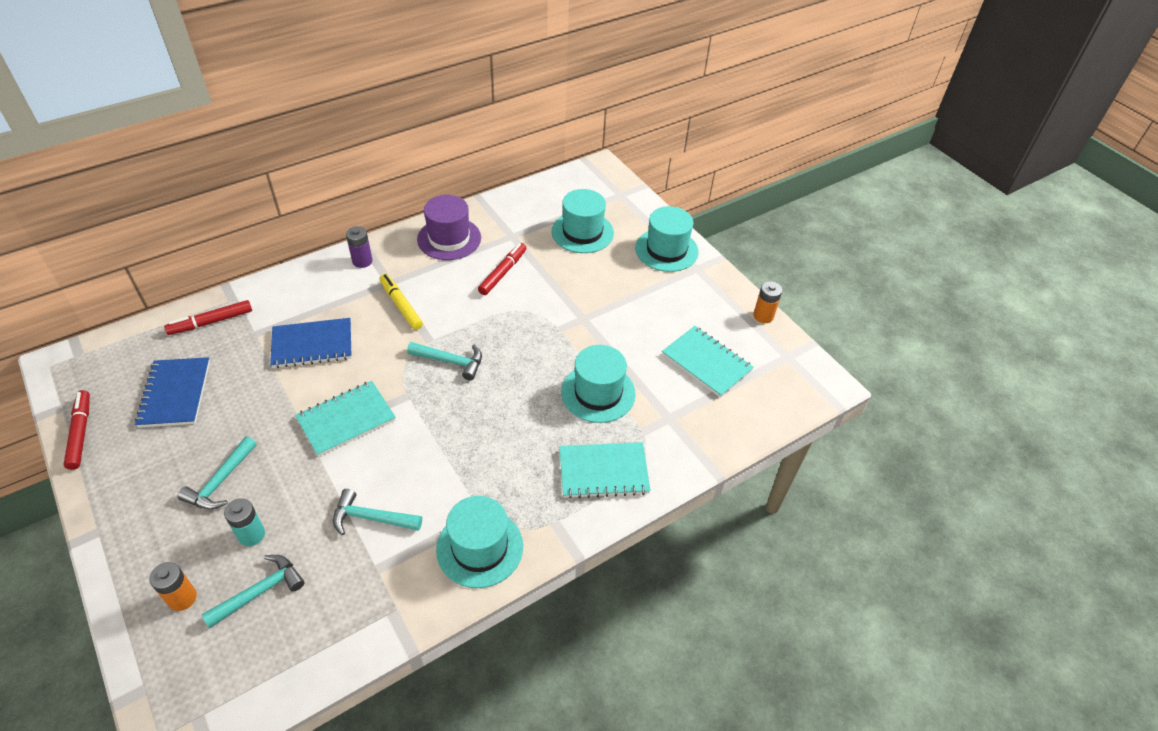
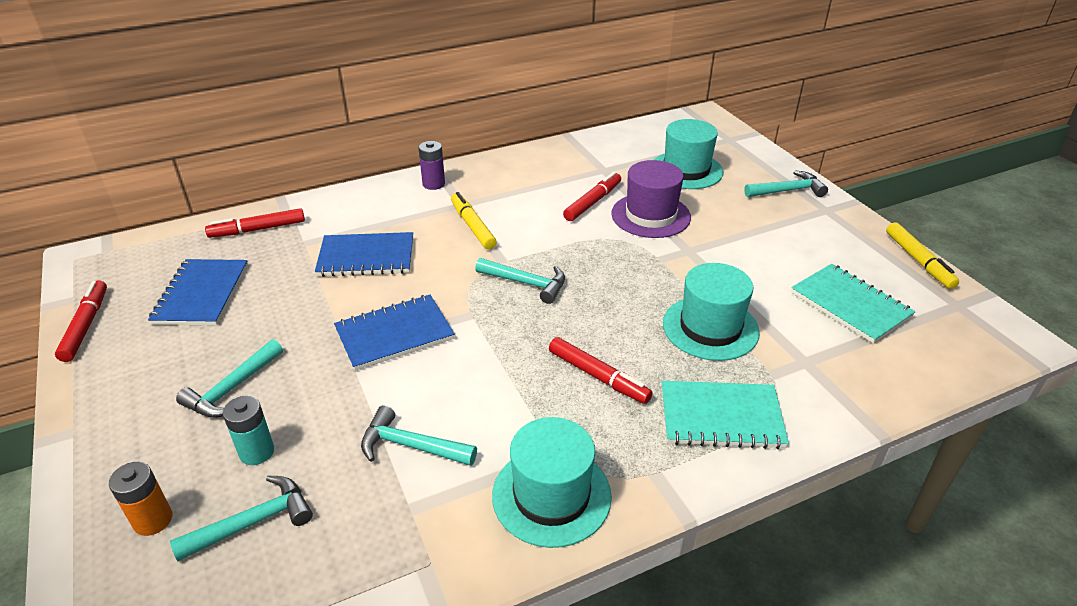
camera: 10 degrees right, 10 degrees down
turquoise notebook [295,381,396,457] -> blue notebook [334,295,455,371]
purple hat [417,195,481,260] -> purple hat moved to [611,160,691,238]
turquoise hat [635,206,699,272] -> turquoise hammer [744,171,828,197]
orange battery [754,281,782,323] -> yellow marker [886,222,959,289]
none -> red marker [549,337,653,404]

